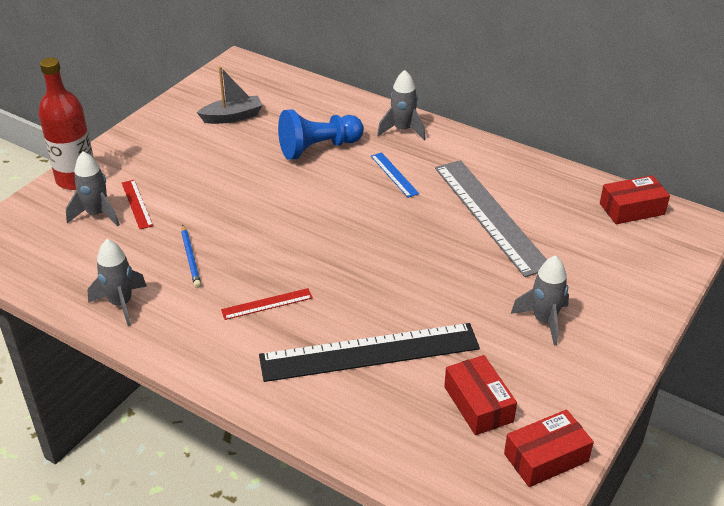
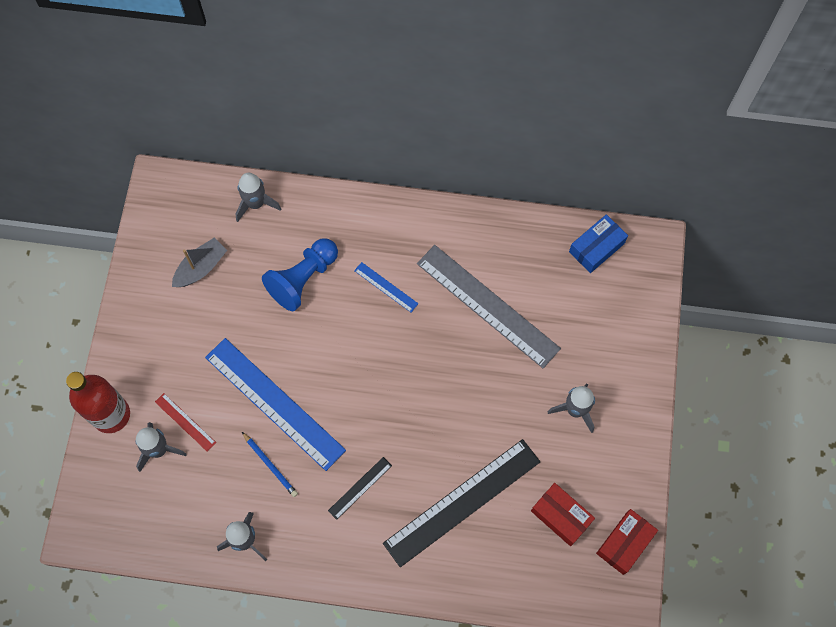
camera: 25 degrees left, 30 degrees up
red ruler [221,288,313,320] -> black ruler [328,457,392,520]
grey rocket [377,70,426,140] -> grey rocket moved to [236,173,281,222]
red box [600,175,670,224] -> blue box [569,214,628,273]
none -> blue ruler [205,338,346,471]

